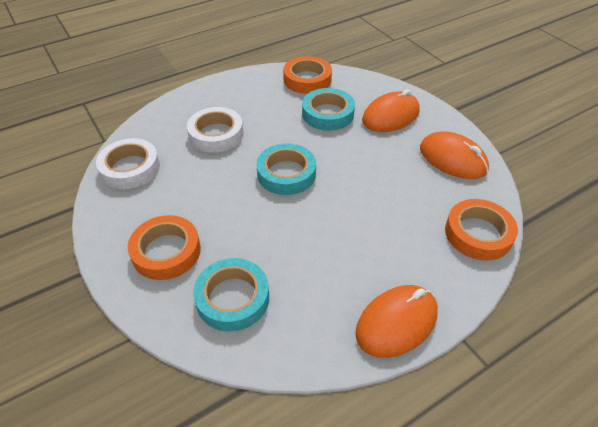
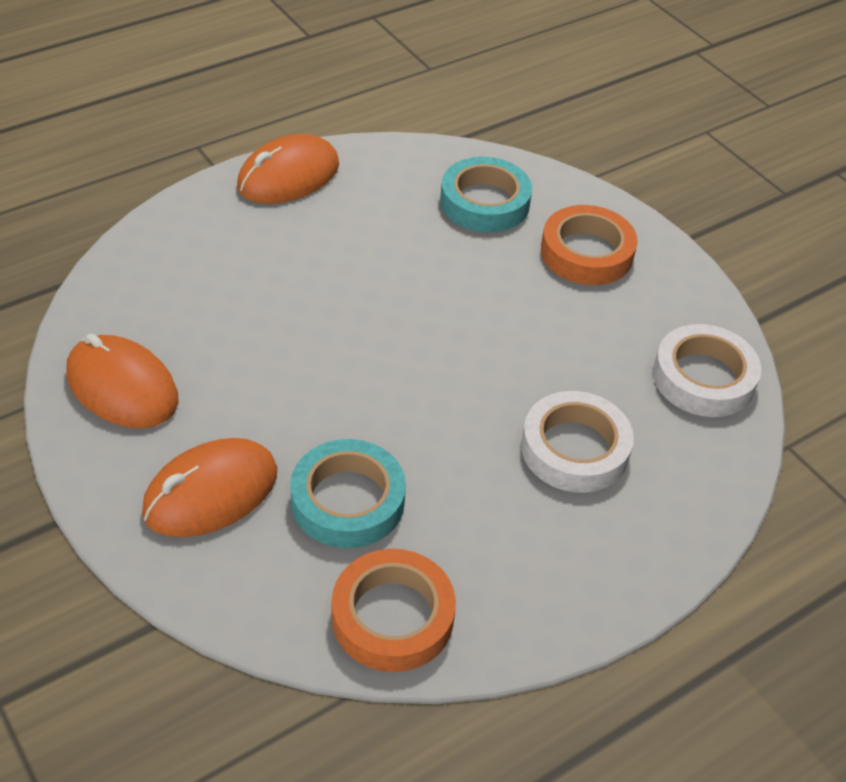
camera: 175 degrees right, 0 degrees up
turquoise tape [256,143,316,195] -> none
orange tape [445,199,518,261] -> none

